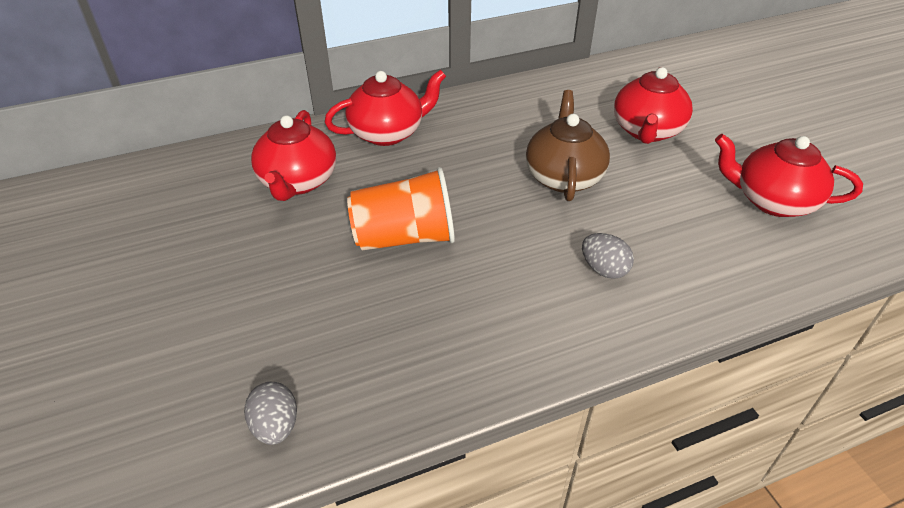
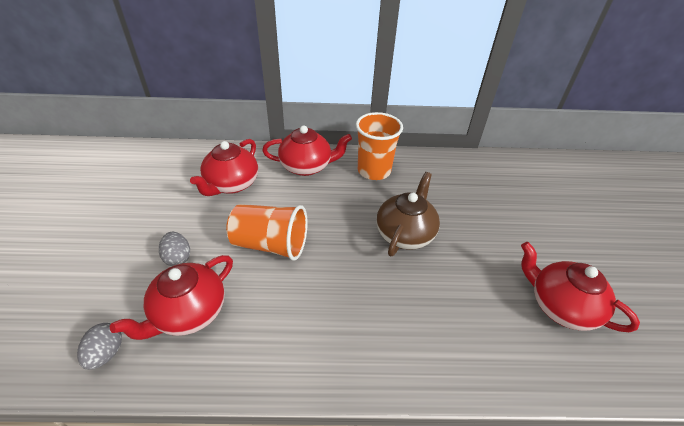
camera: 20 degrees right, 0 degrees up
grey egg [582,233,634,279] -> grey egg moved to [159,232,190,266]
red teapot [614,67,693,144] -> red teapot moved to [110,255,233,340]
none -> orange cup [356,112,403,180]

